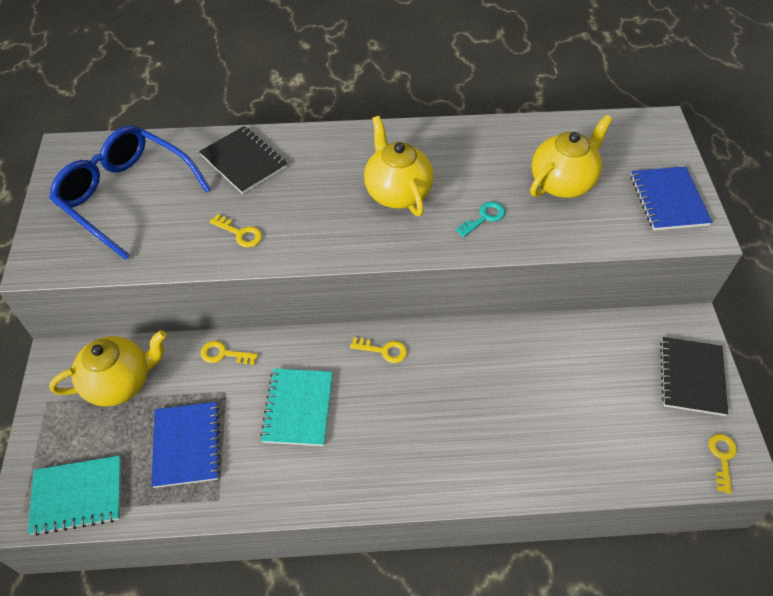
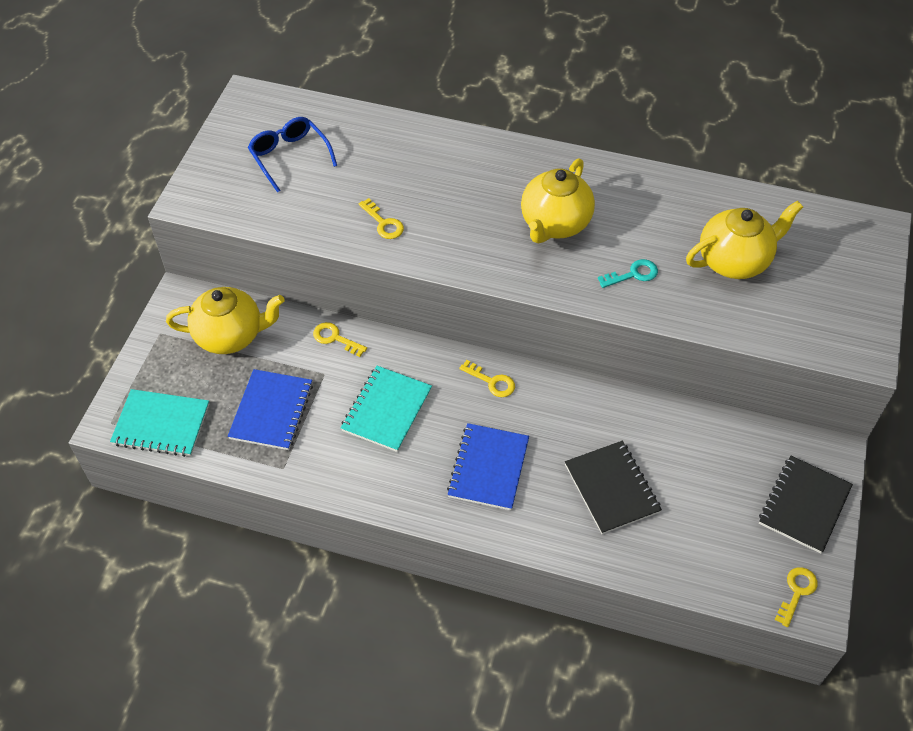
camera: 20 degrees right, 0 degrees up
blue glasses [50,125,211,260] -> blue glasses [248,117,337,193], size x0.59
black notebook [199,126,287,194] -> black notebook moved to [565,441,662,534]
yellow teapot [364,116,434,216] -> yellow teapot turned 150 degrees counterclockwise [521,158,595,243]
blue notebook [631,166,712,231] -> blue notebook moved to [447,423,529,510]

